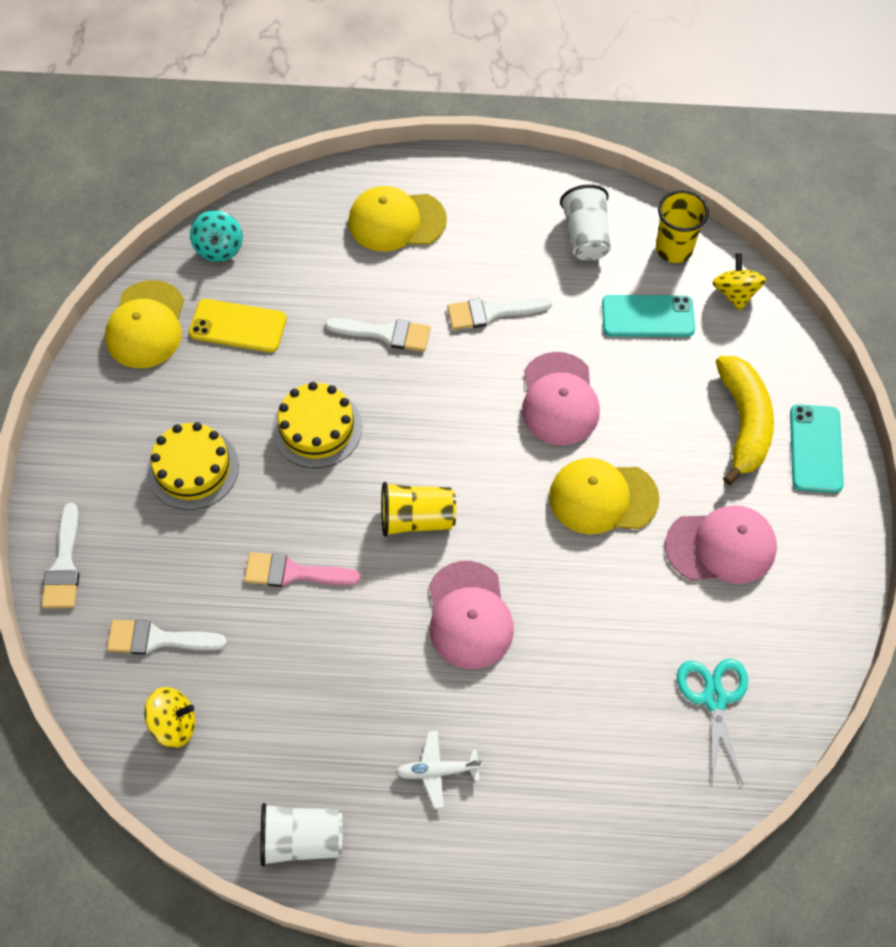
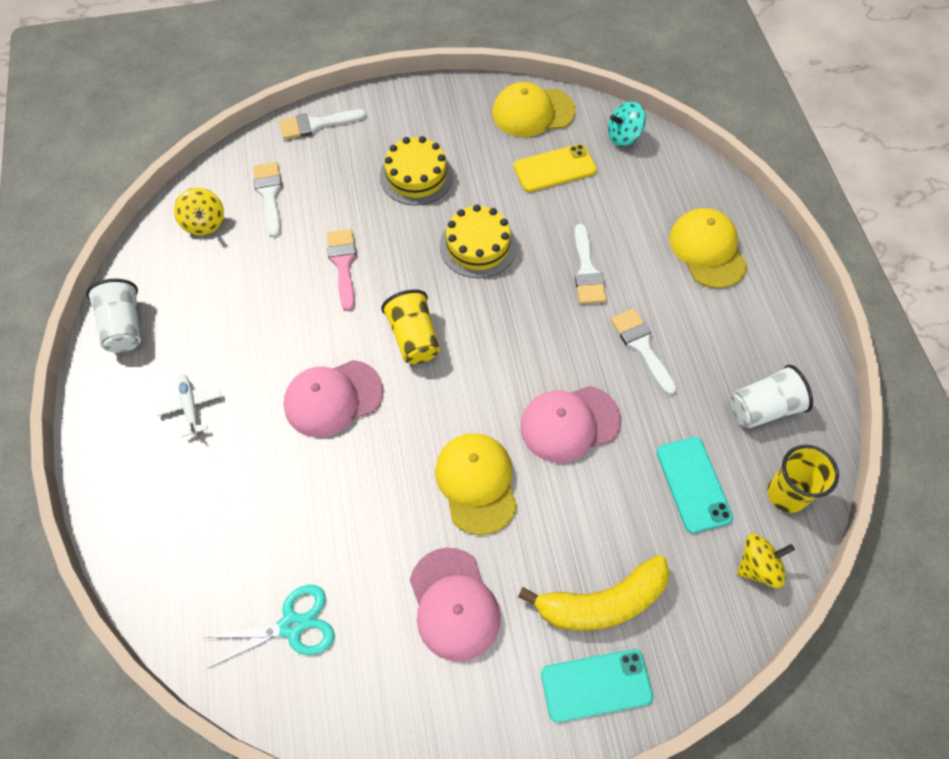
camera: 75 degrees right, 0 degrees up
yellow phone [189,299,287,352] -> yellow phone turned 75 degrees clockwise [513,144,597,192]

